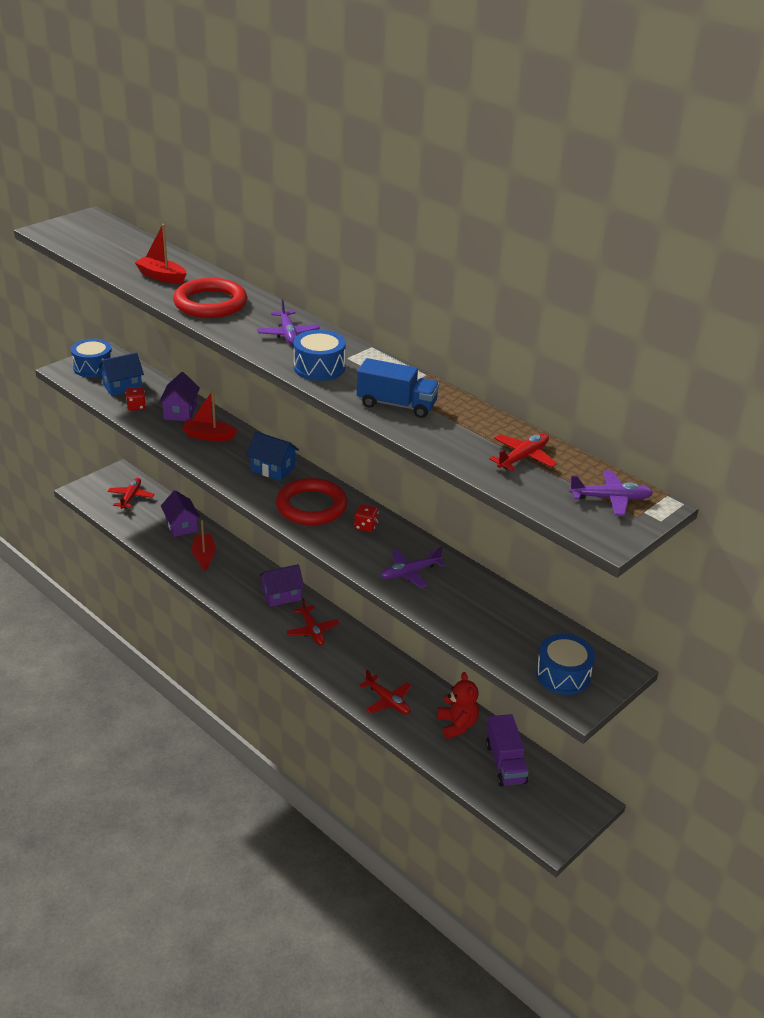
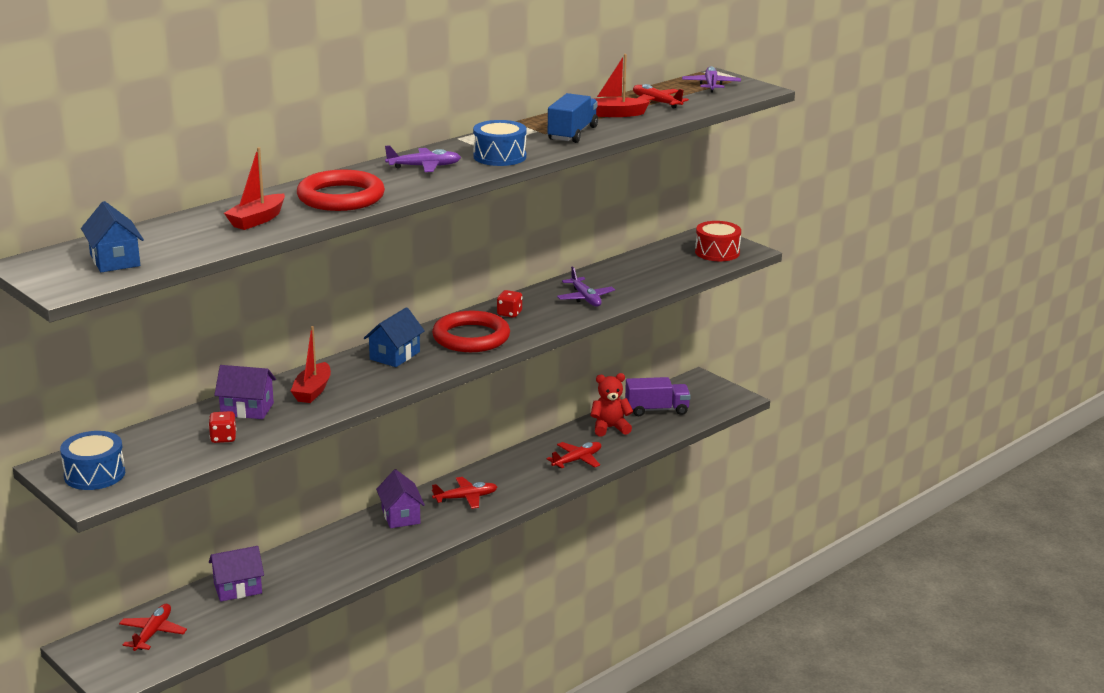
camera: 85 degrees left, 10 degrees down
blue house [98,353,144,396] -> blue house moved to [81,201,144,272]
red plane [108,478,154,509] -> red plane turned 90 degrees clockwise [119,604,187,651]
red boat [192,520,216,570] -> red boat moved to [595,54,650,117]
blue drum [536,634,595,695] -> red drum [695,221,741,261]

